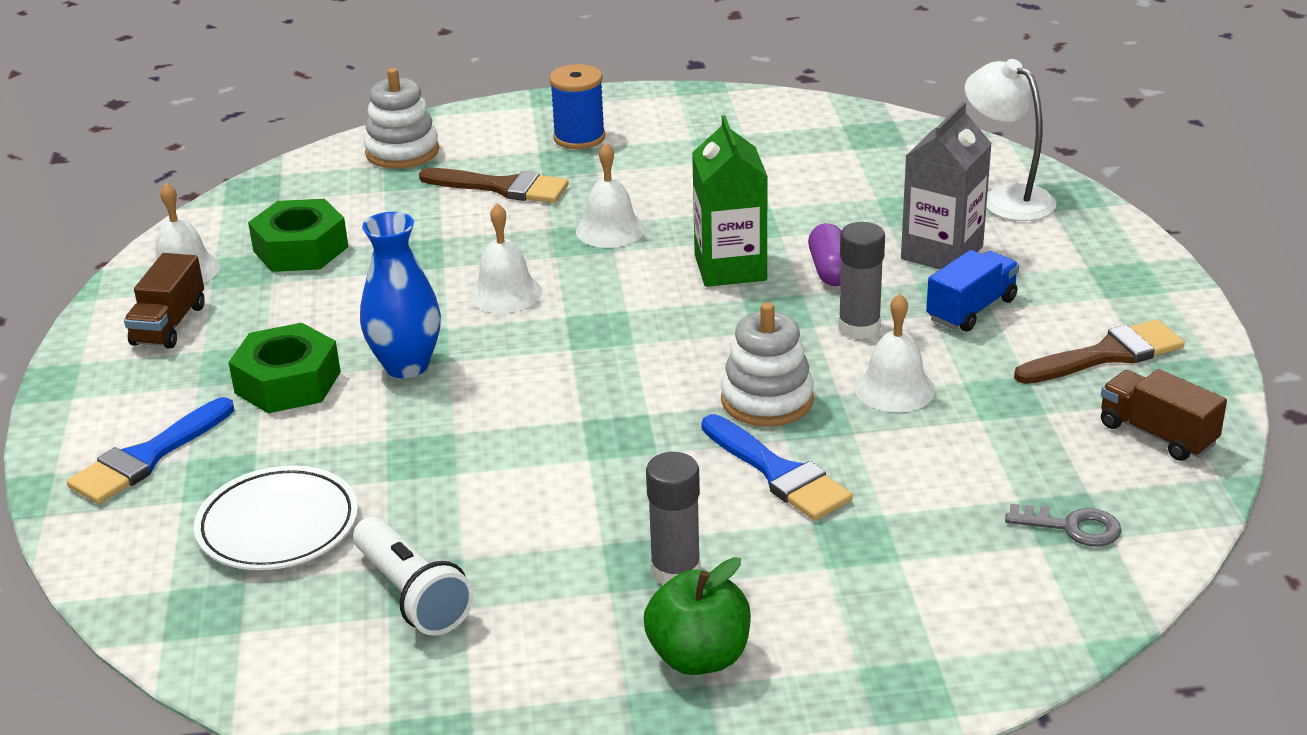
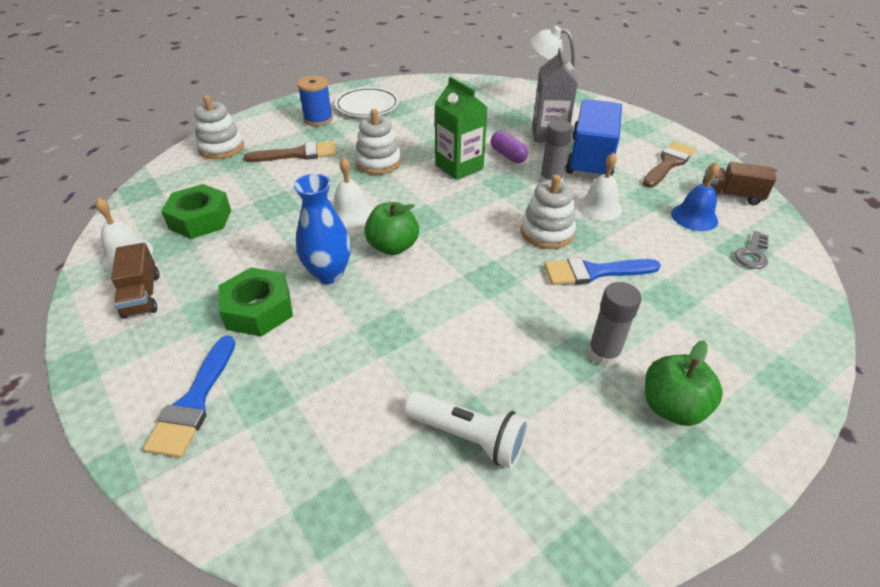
camera: 30 degrees left, 10 degrees up
white plate [194,465,358,570] -> white plate moved to [335,87,399,117]
white bell [576,143,645,248] -> white stacking toy [355,109,401,175]
blue brush [701,414,853,520] -> blue brush turned 150 degrees clockwise [544,257,661,285]
blue truck [926,250,1019,332] -> blue truck [566,99,622,179], size x1.82
grey key [1005,504,1122,547] -> grey key turned 135 degrees clockwise [735,231,769,269]
none -> green apple [364,202,419,255]
none -> blue bell [671,162,719,231]

